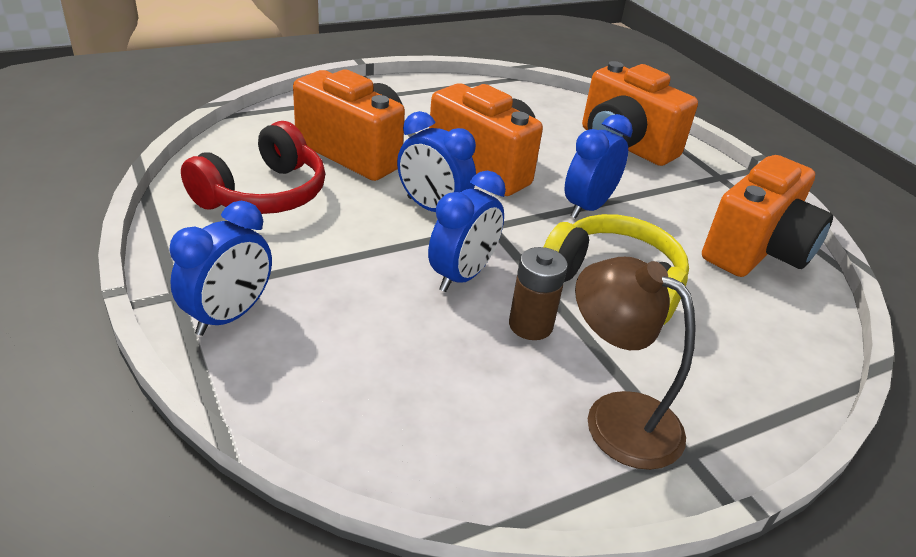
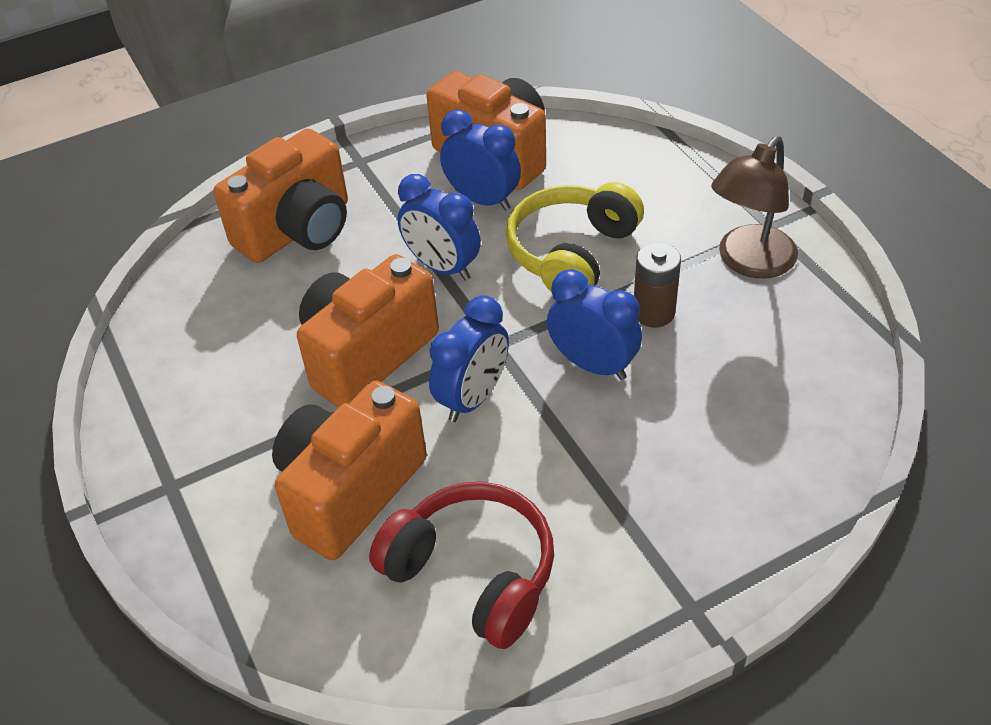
camera: 85 degrees left, 10 degrees up
blue clock [169,201,272,336] -> blue clock moved to [440,110,521,211]

